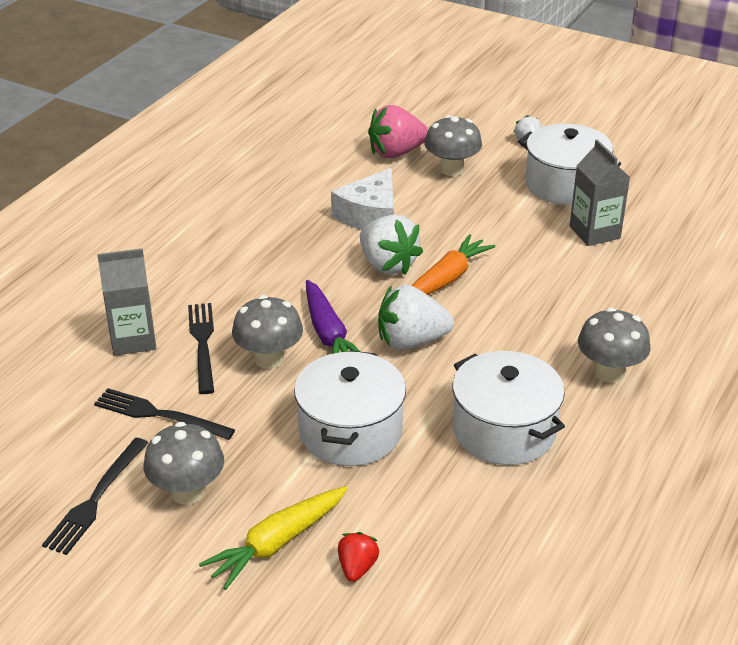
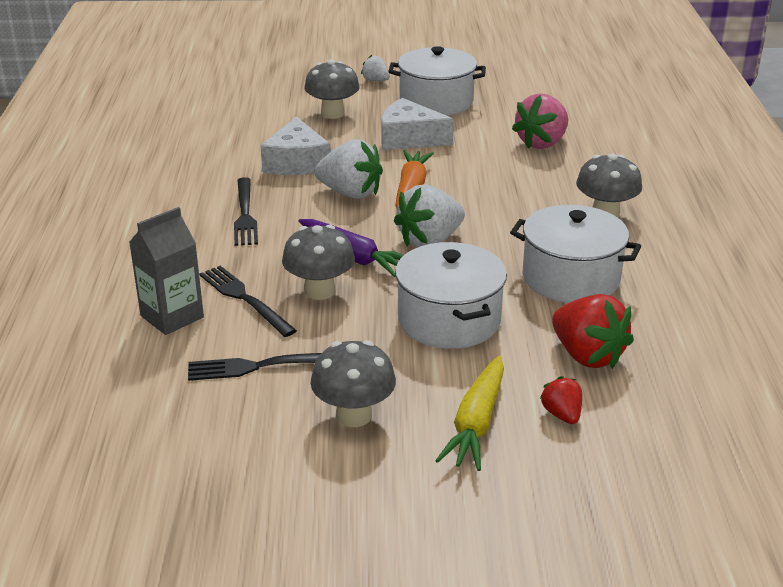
camera: 30 degrees left, 5 degrees down
black fork [42,438,148,555] -> black fork moved to [234,177,258,246]
pink strawberry [368,105,428,158] -> pink strawberry moved to [512,94,568,149]
grey carton [570,139,630,246] -> none
none -> white cheese [381,98,454,150]
none -> red strawberry [552,294,634,369]

